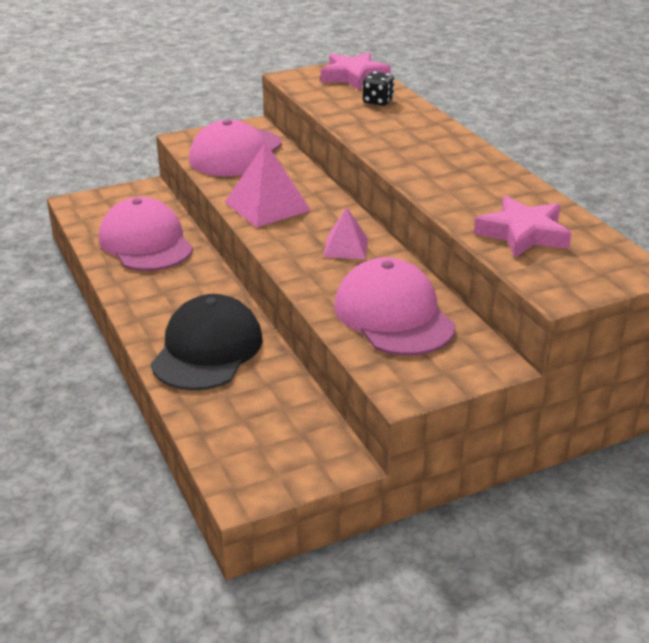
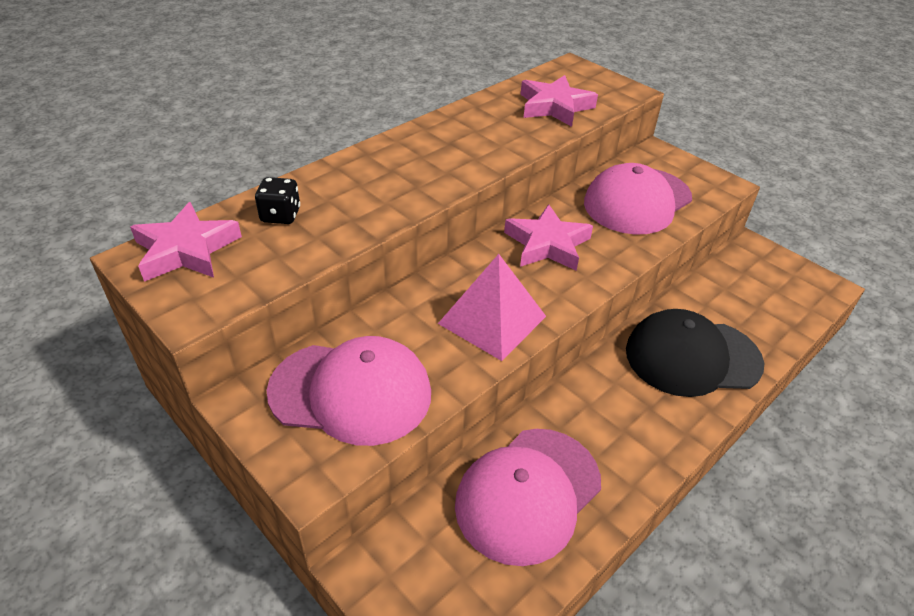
camera: 110 degrees left, 10 degrees up
pink pyramid [323,207,368,259] -> pink star [504,204,593,271]

